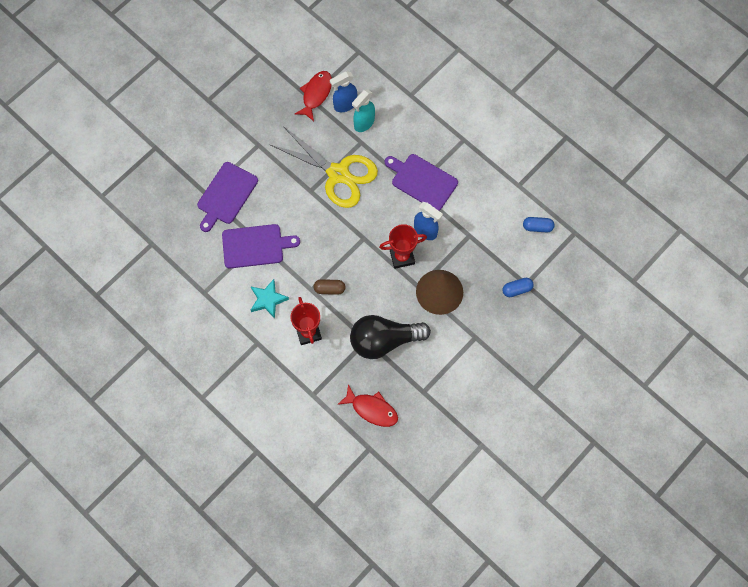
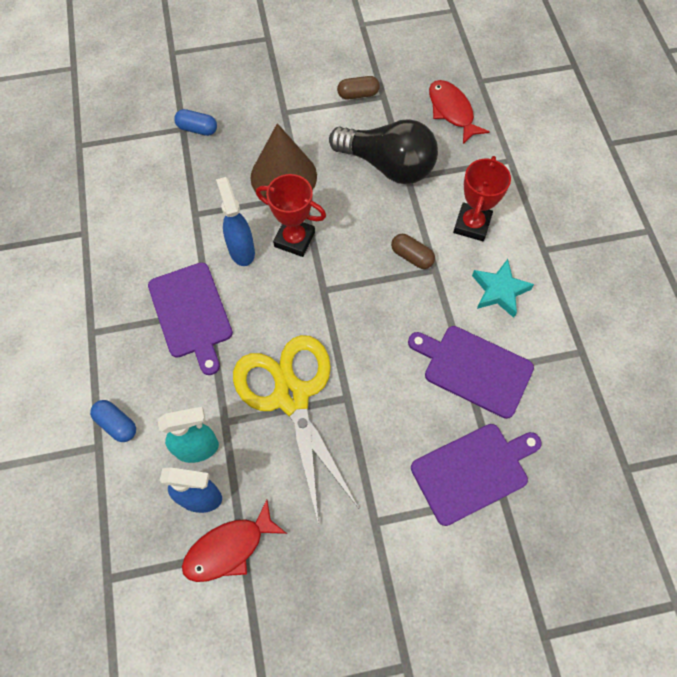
camera: 145 degrees left, 5 degrees down
blue capsule [523,217,555,232] -> blue capsule moved to [90,400,136,442]
none -> brown capsule [337,76,380,99]

